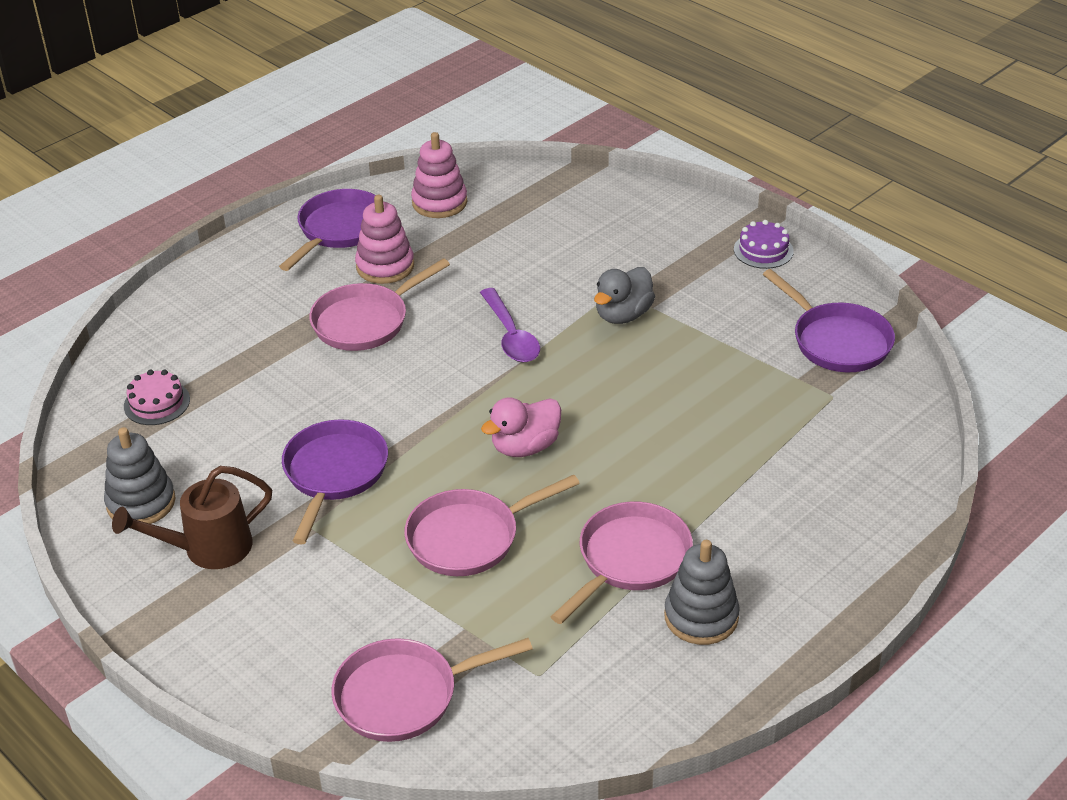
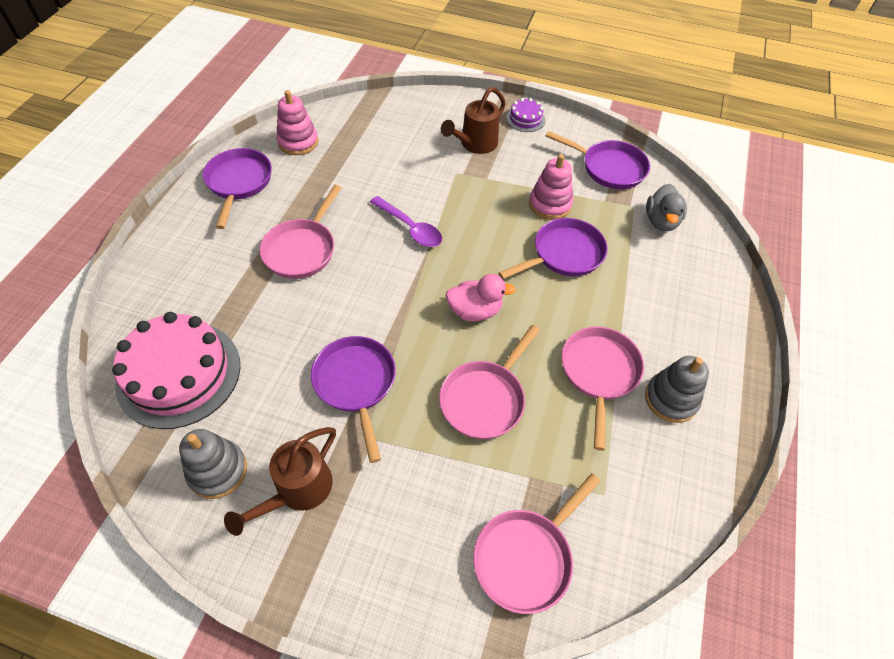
camera: 30 degrees left, 15 degrees up
pink cake [124,369,190,425] -> pink cake [112,312,240,429], size x2.21
pink stacking toy [355,195,414,284] -> pink stacking toy moved to [529,154,573,220]
pink duck [481,397,561,457] -> pink duck turned 120 degrees counterclockwise [445,274,516,322]
grey duck [594,267,655,324] -> grey duck moved to [646,184,687,231]
none -> brown watering can [441,87,506,154]
none -> purple pan [499,218,608,279]

